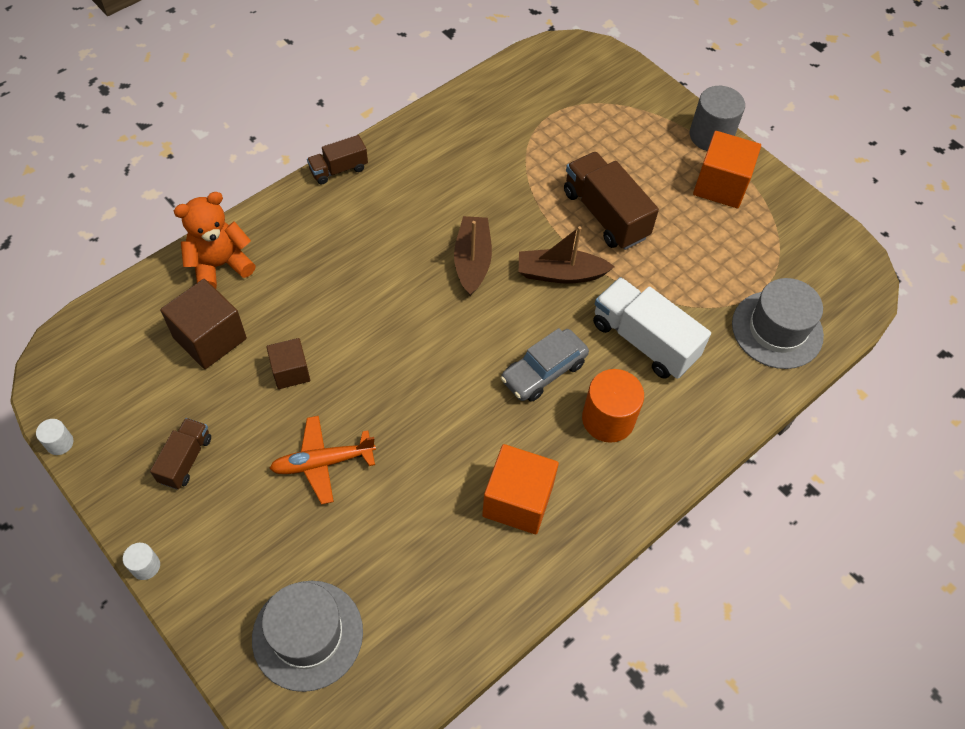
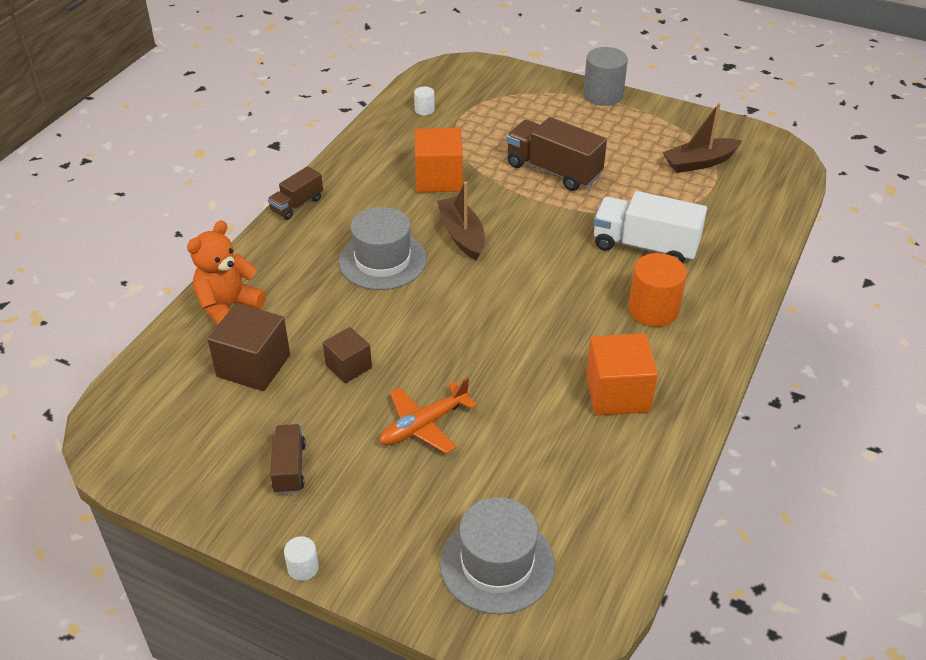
camera: 20 degrees left, 15 degrees down
white cylinder [36,419,74,455] -> white cylinder moved to [414,86,435,115]
grey car [501,328,589,402] -> none
brown boat [519,226,615,284] -> brown boat moved to [663,103,742,173]
orange cube [693,131,761,208] -> orange cube moved to [415,128,463,193]
grey hat [732,278,824,369] -> grey hat moved to [339,207,427,290]

